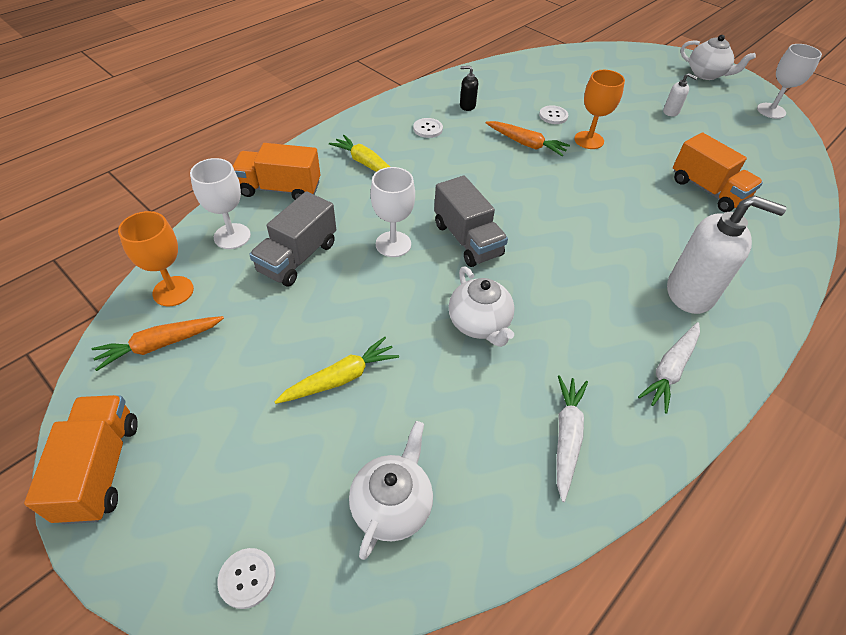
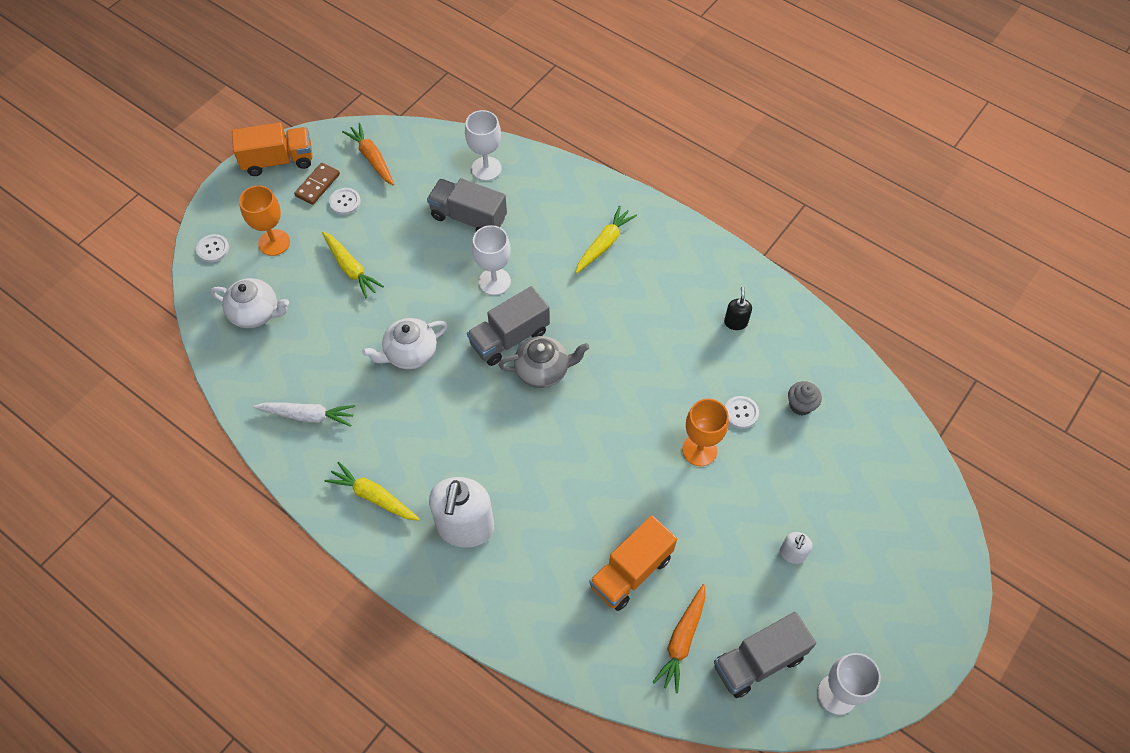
camera: 85 degrees right, 10 degrees up
orange goblet [118,211,194,306] -> orange goblet moved to [239,186,290,256]
orange truck [233,143,320,200] -> none
white button [413,118,443,138] -> white button moved to [329,188,361,215]
orange carrot [486,121,570,156] -> orange carrot moved to [653,584,706,693]
white carrot [638,322,700,413] -> yellow carrot [325,462,420,521]
white teapot [680,35,756,80] -> none
none -> brown domino [294,163,340,205]
none -> grey teapot [499,336,590,388]
none -> grey truck [714,612,816,698]
none -> grey cupcake [788,381,822,415]

